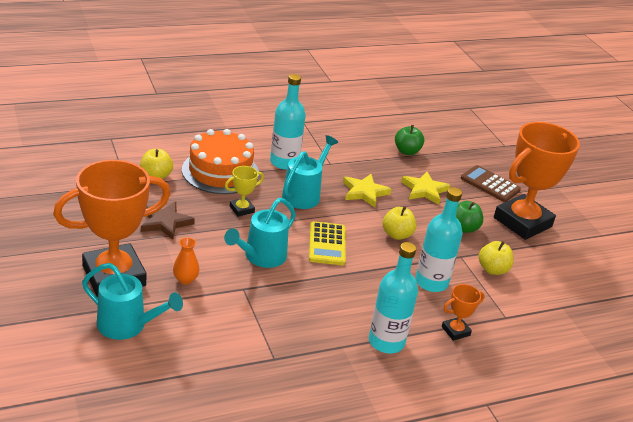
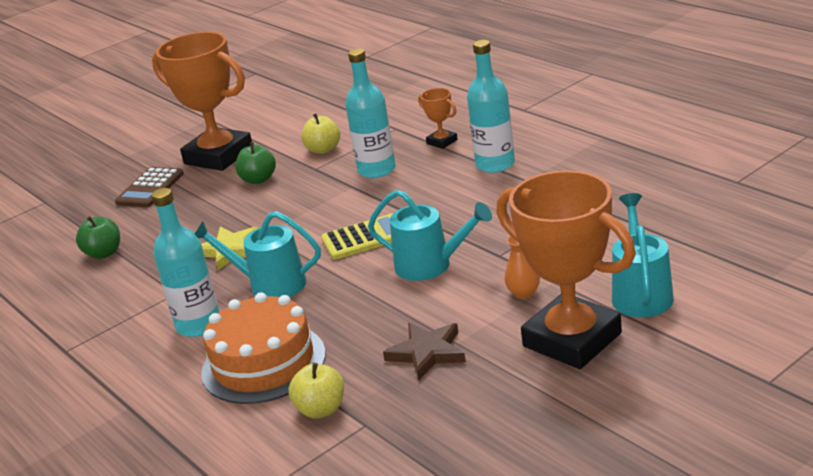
camera: 100 degrees left, 5 degrees down
yellow trophy [225,166,264,217] -> none
yellow apple [383,206,416,240] -> none
yellow star [401,172,450,205] -> none

